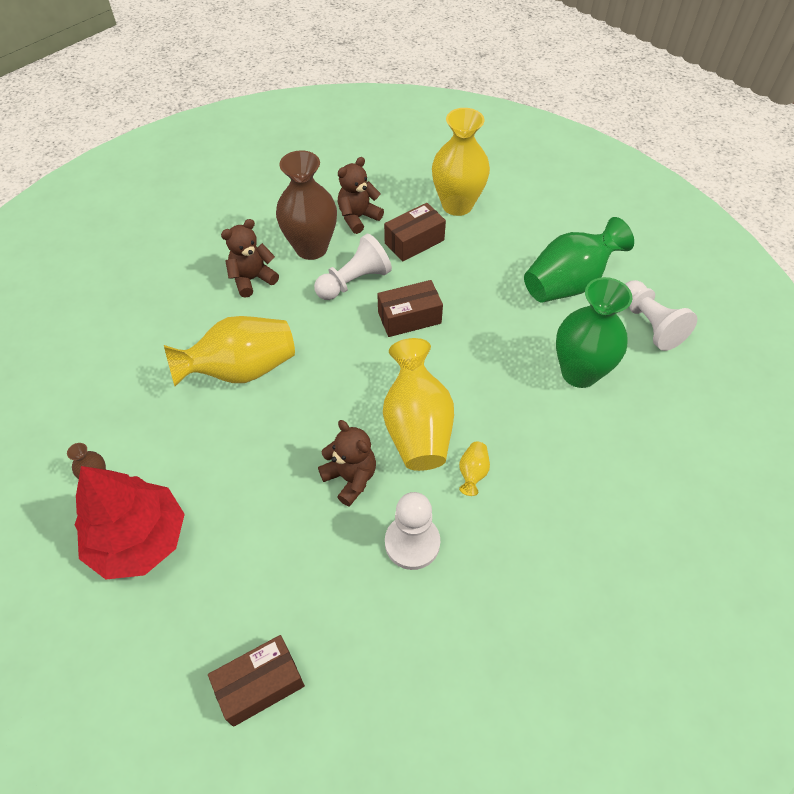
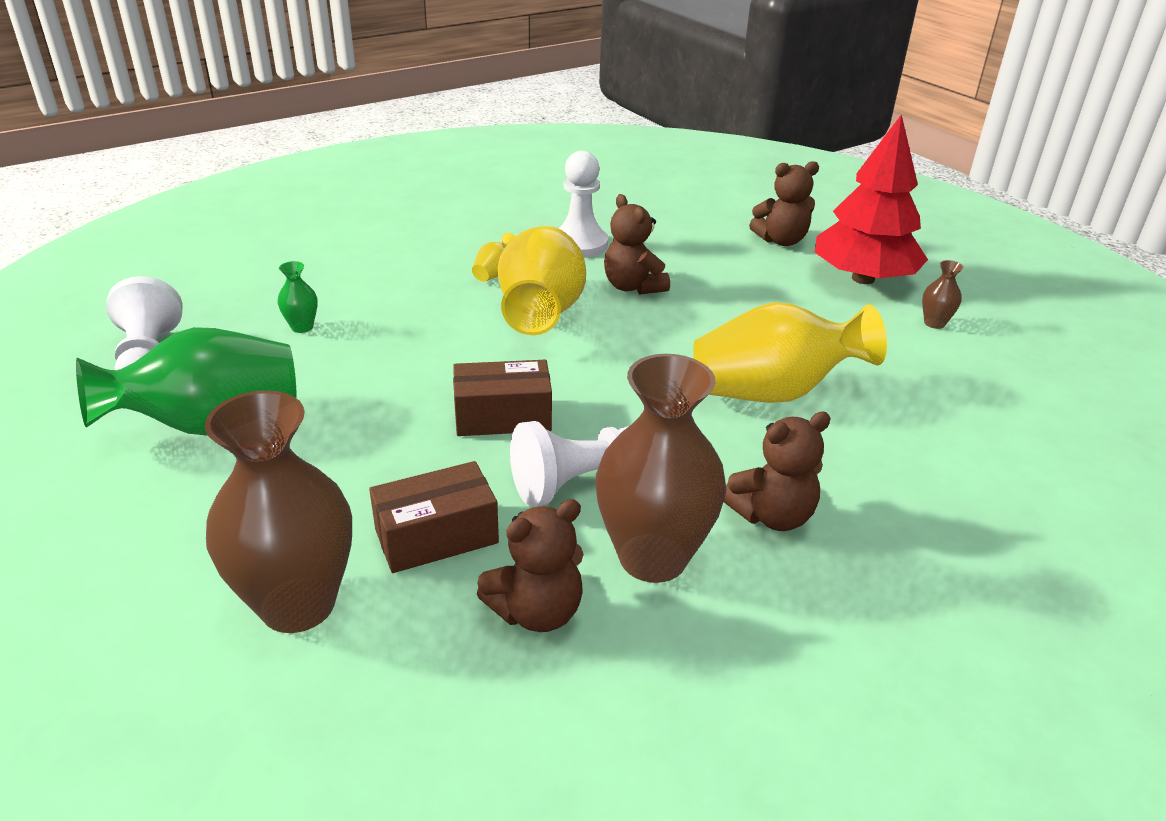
camera: 170 degrees left, 20 degrees down
brown box [208,635,305,727] -> none
yellow vase [432,108,490,216] -> brown vase [205,390,352,633]
green vase [556,277,632,388] -> green vase [277,261,318,333], size x0.42
none -> brown teddy bear [749,161,819,246]

